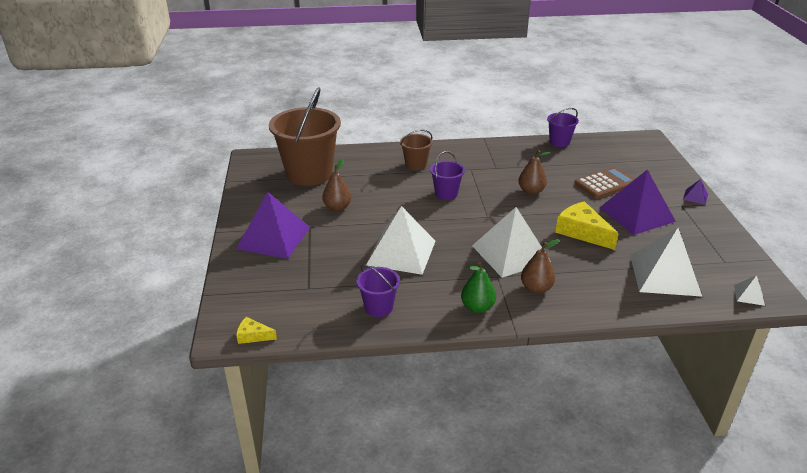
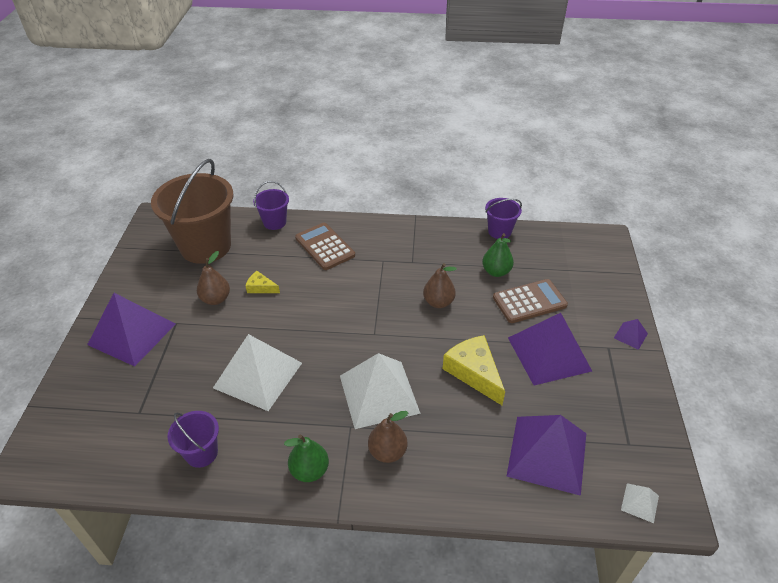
camera: 10 degrees right, 10 degrees up
yellow cheese [236,317,277,344] -> yellow cheese moved to [245,271,280,293]
brown bucket [400,129,433,170] -> brown calculator [295,223,355,270]
purple bucket [430,151,465,200] -> purple bucket moved to [253,181,289,230]
white pyramid [630,227,702,296] -> purple pyramid [507,415,586,496]
none -> green pear [482,233,514,277]

